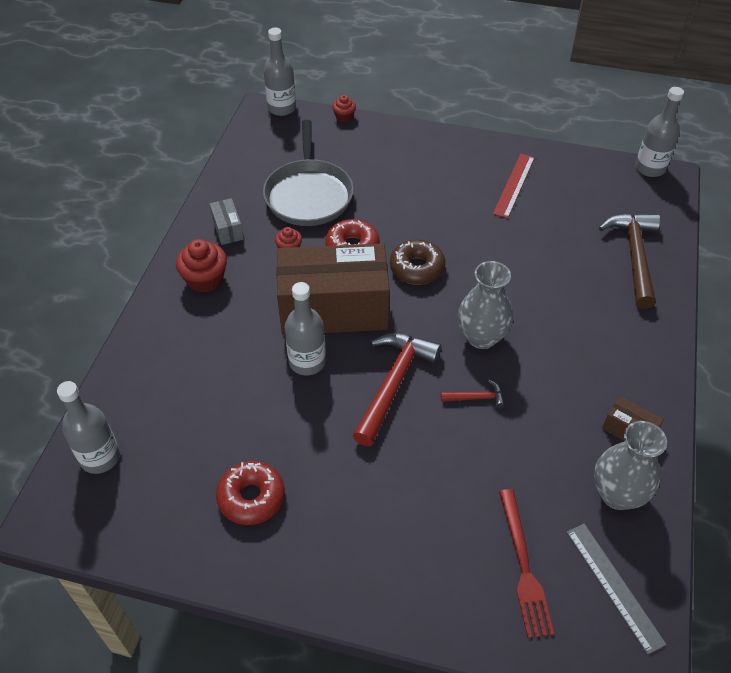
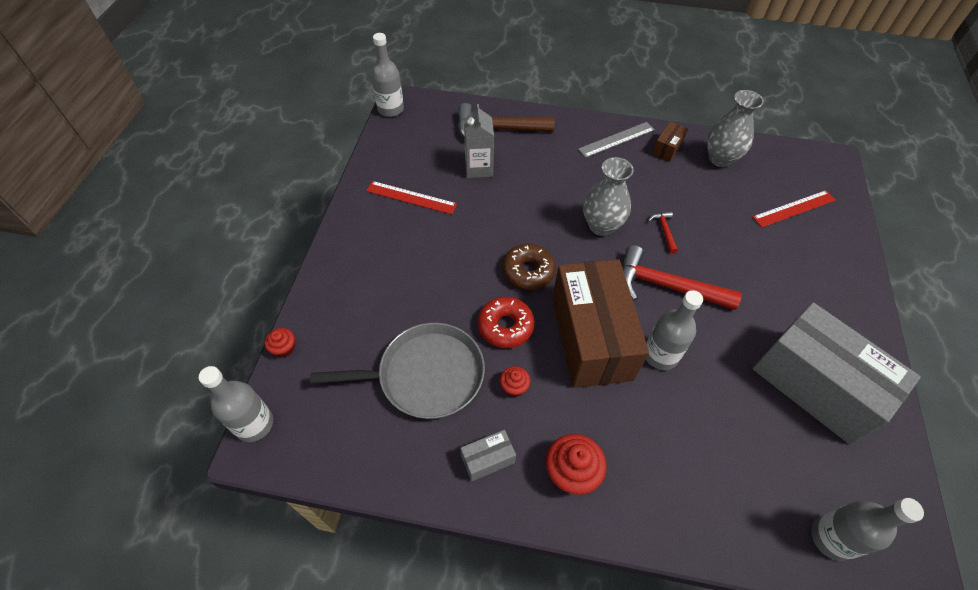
camera: 95 degrees left, 5 degrees up
red donut [216,461,285,525] -> grey box [752,302,921,445]
red fork [499,489,554,638] -> red ruler [753,190,836,228]
grey ruler [567,524,667,655] -> grey ruler moved to [578,122,655,158]
none -> grey carton [464,104,494,178]

